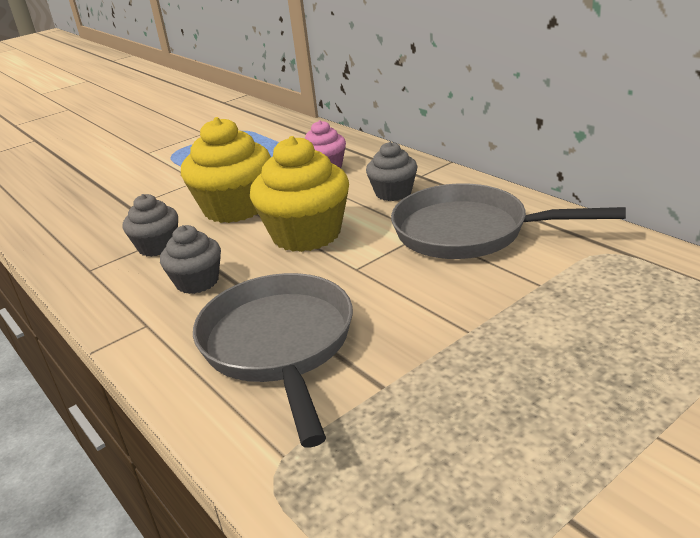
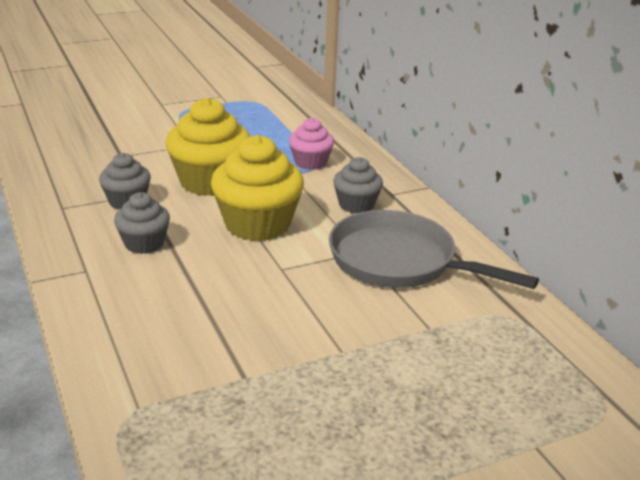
camera: 10 degrees right, 0 degrees up
grey pan [193,273,353,448] -> none

